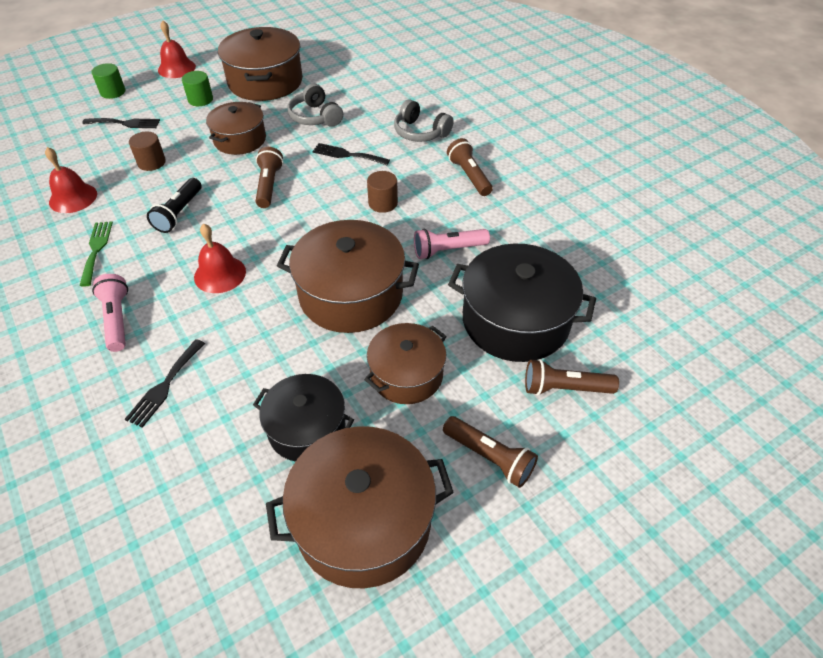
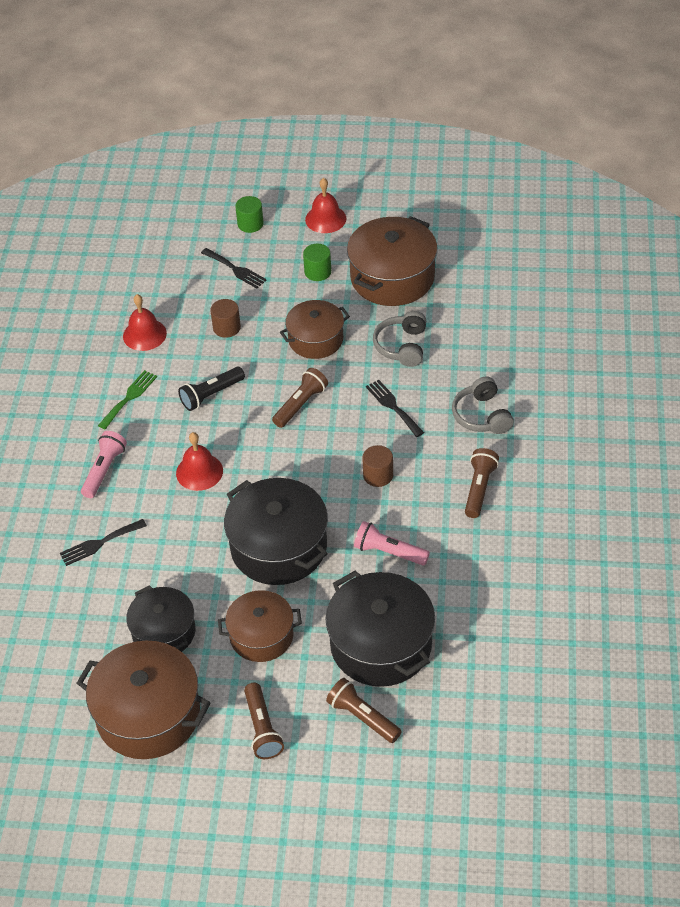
camera: 40 degrees right, 0 degrees up
brown pot [277,220,419,333] -> black pot [224,478,328,585]

